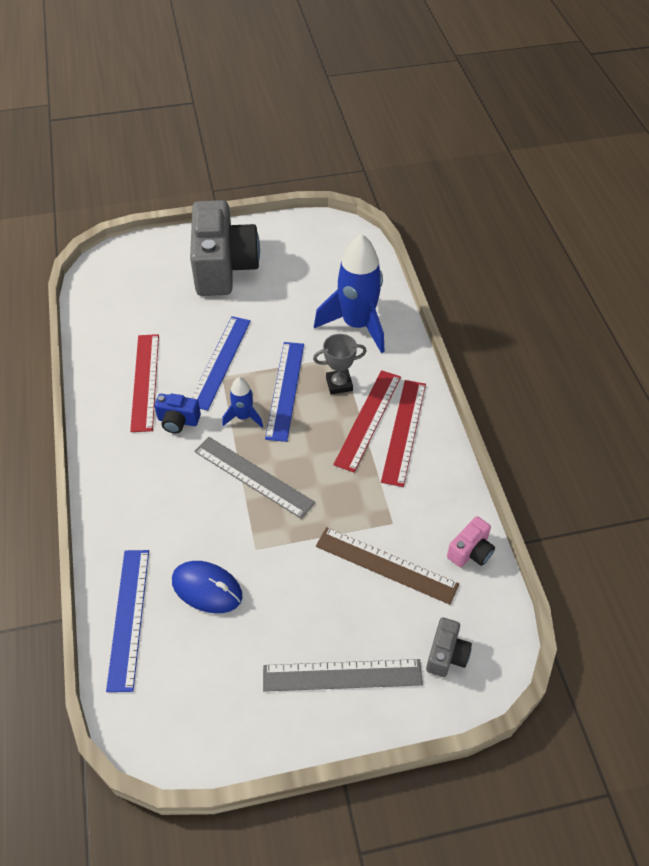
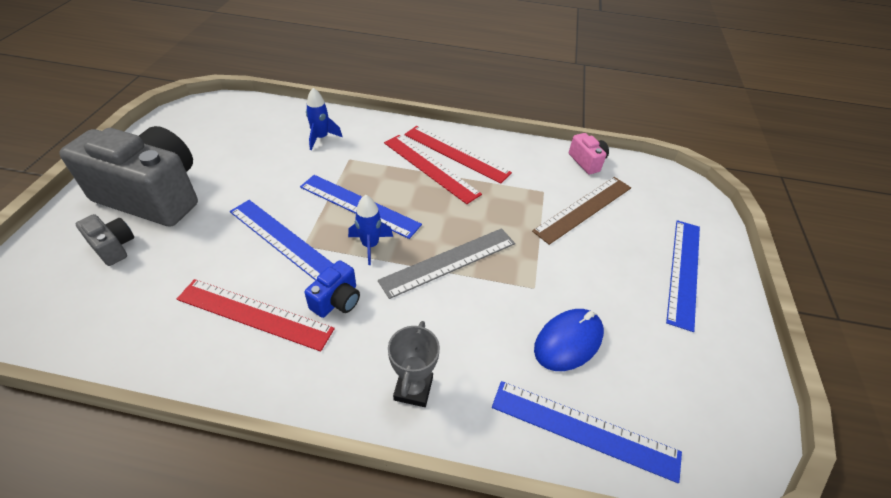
camera: 70 degrees left, 5 degrees down
grey ruler [263,659,423,692] -> blue ruler [666,220,700,332]
grey trophy [313,334,367,394] -> grey trophy moved to [388,321,440,407]
blue rocket [314,234,384,353] -> blue rocket [306,88,342,150], size x0.49
grey camera [426,617,472,677] -> grey camera moved to [76,214,134,266]

